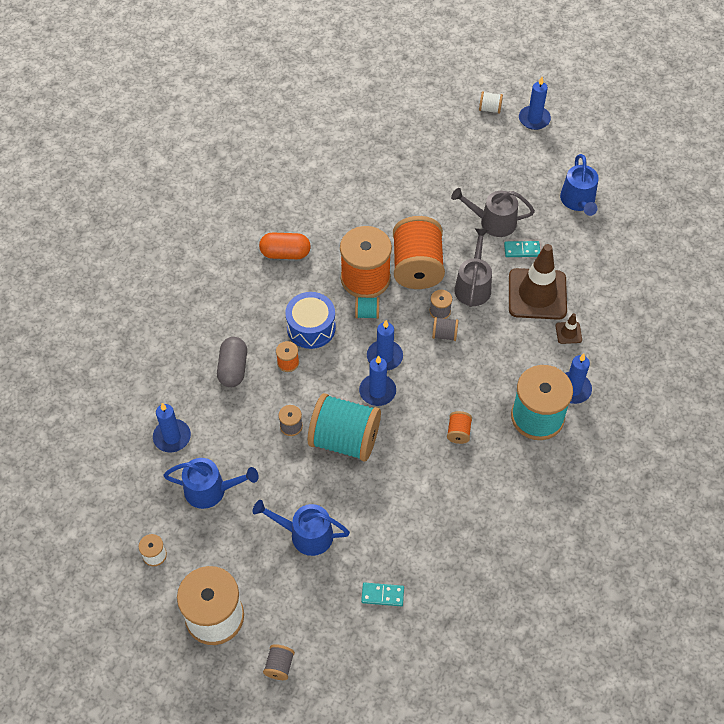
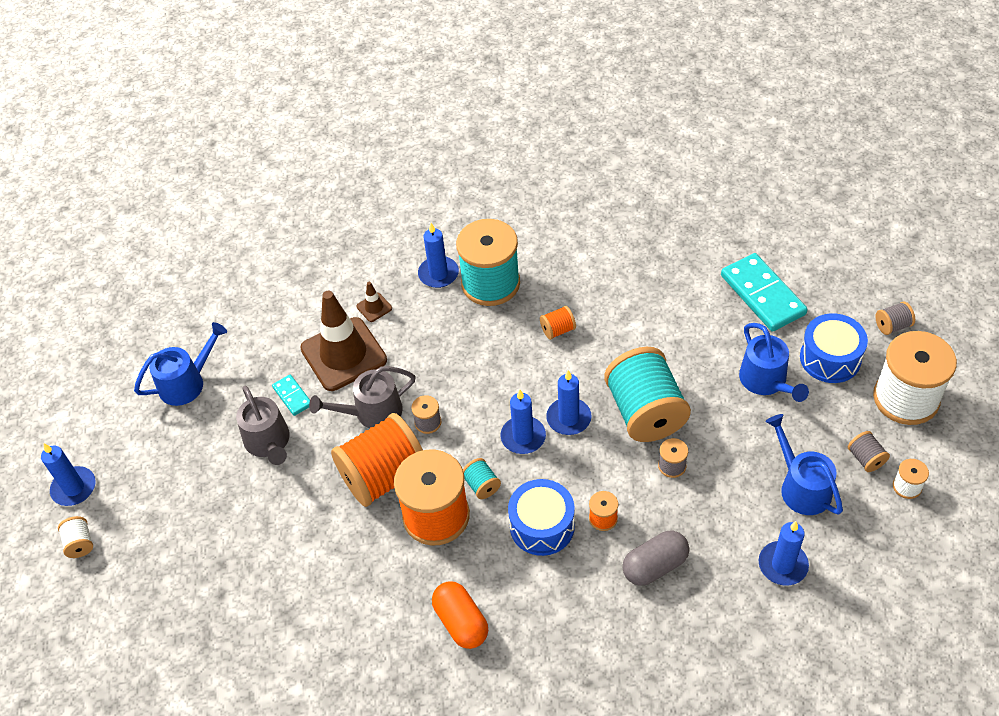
camera: 120 degrees left, 5 degrees down
turquoise domino [361,582,404,606] -> turquoise domino [721,253,808,332], size x2.02
grey spool [432,317,459,341] -> grey spool moved to [848,431,890,472]
none -> blue drum [800,313,868,383]

